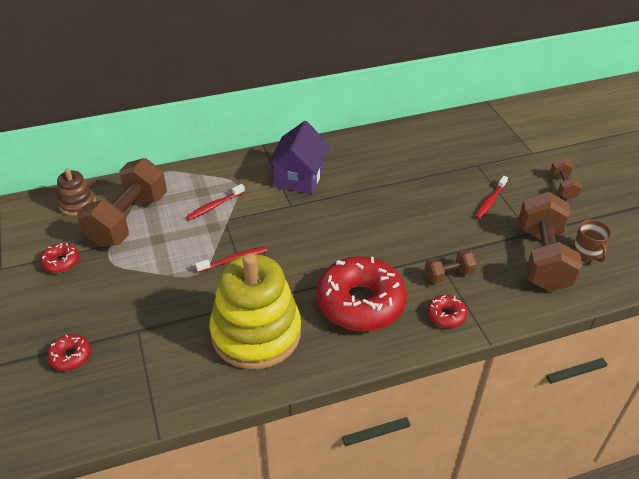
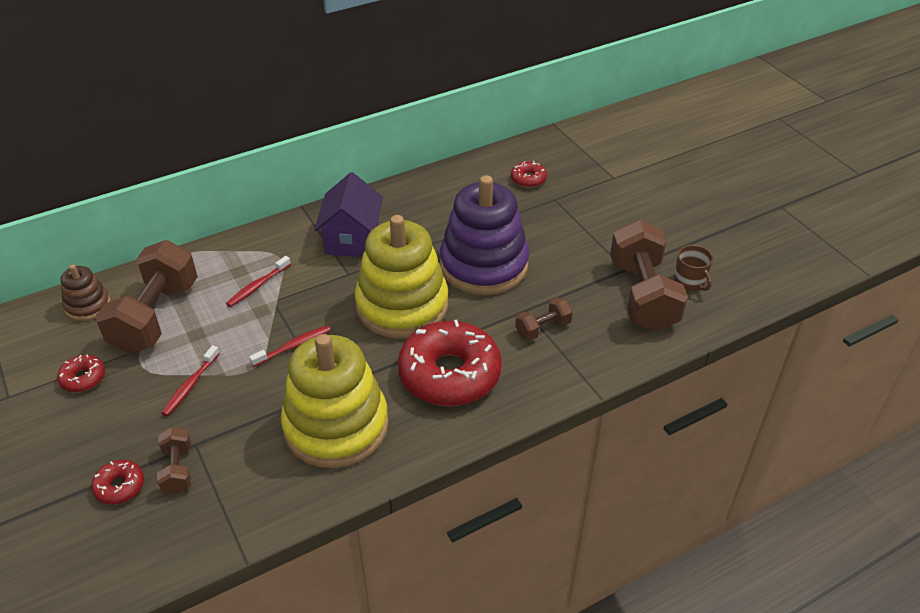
camera: 10 degrees left, 0 degrees up
red donut [427,295,467,328] -> red donut moved to [511,161,547,188]
red toothbrush [475,176,508,219] -> red toothbrush moved to [162,345,220,416]
brown dumbbell [550,158,582,199] -> brown dumbbell moved to [157,427,191,494]
none -> yellow stacking toy [355,215,448,338]
none -> purple stacking toy [440,175,529,295]

